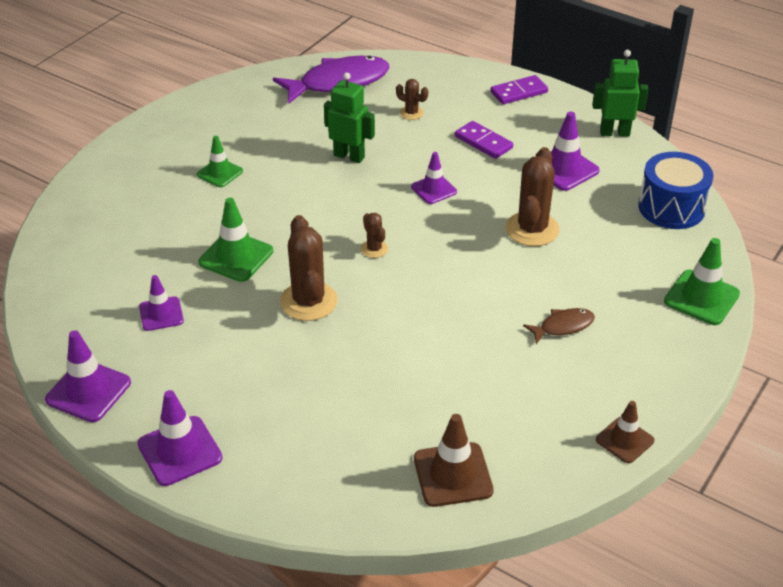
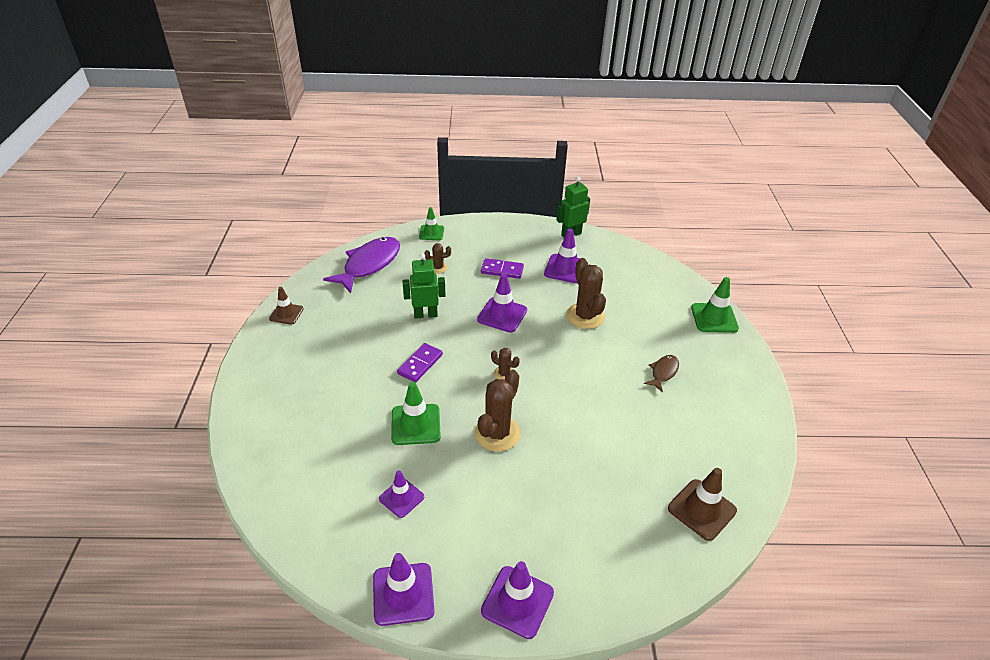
camera: 35 degrees left, 0 degrees up
green traffic cone [197,136,243,187] -> green traffic cone moved to [419,207,444,240]
brown cactus [280,215,338,321] -> brown cactus turned 75 degrees clockwise [475,370,521,452]
purple traffic cone [411,152,457,204] -> purple traffic cone [477,274,527,333], size x1.52
purple domino [490,75,548,104] -> purple domino moved to [397,343,443,382]
brown traffic cone [596,401,654,463] -> brown traffic cone moved to [269,287,304,325]
blue drum [638,152,714,229] -> none

